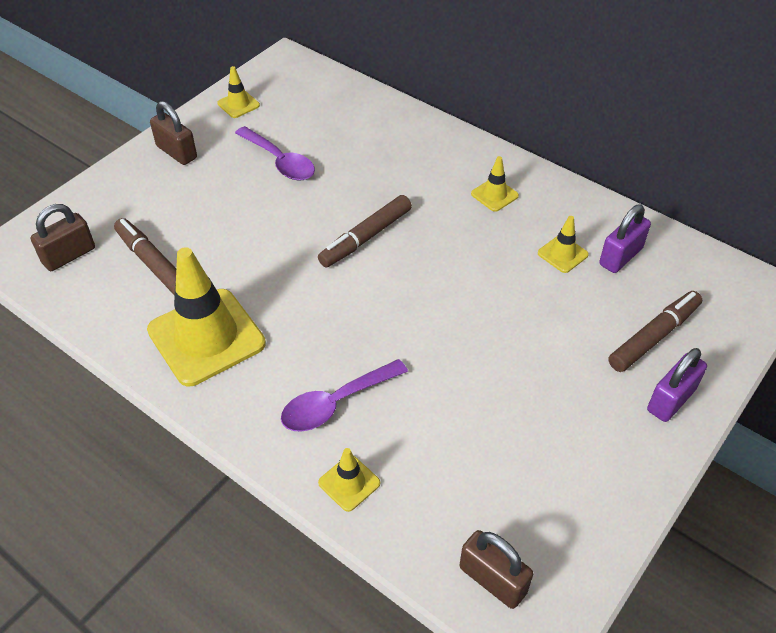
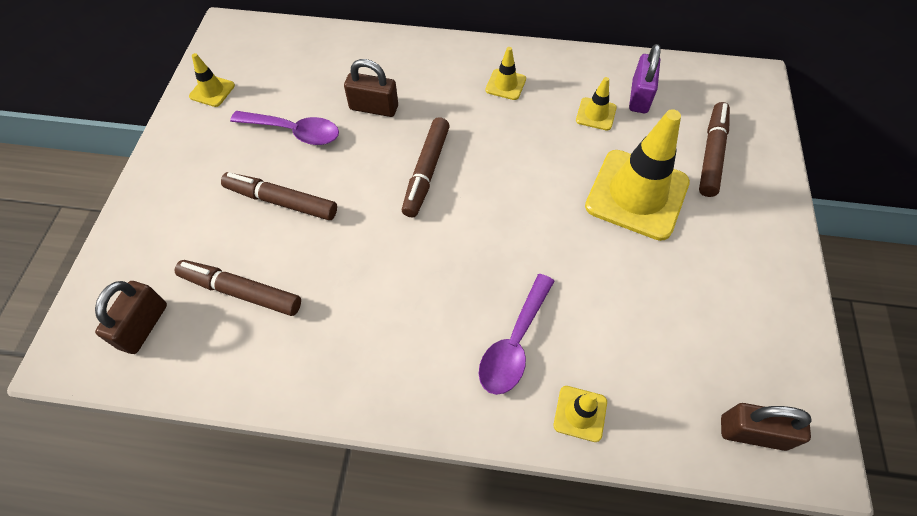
camera: 30 degrees left, 10 degrees up
yellow traffic cone [147,247,266,386] -> yellow traffic cone moved to [585,109,690,241]
brown padlock [150,101,197,165] -> brown padlock moved to [344,59,398,117]
purple padlock [647,348,707,422] -> none
none -> brown marker [221,172,337,220]

